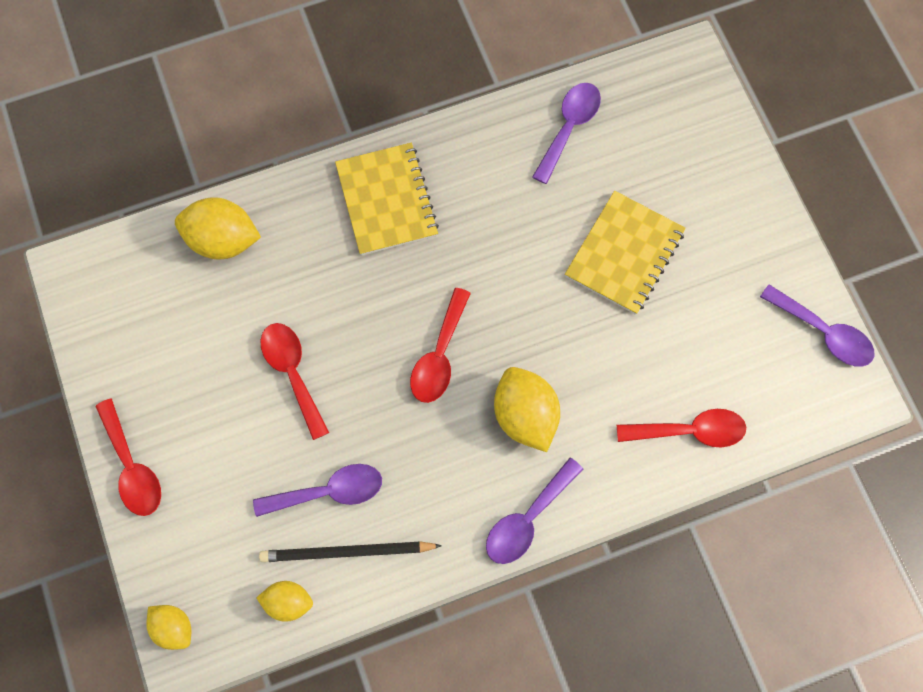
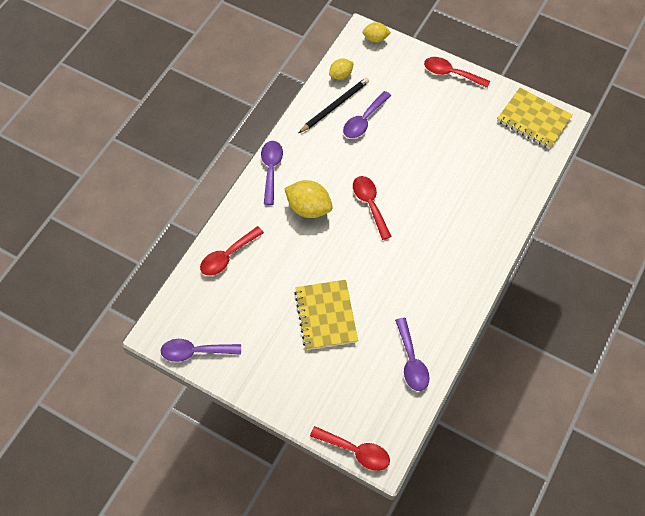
camera: 140 degrees right, 10 degrees down
yellow lemon [175,197,261,259] -> none
red spoon [261,323,329,440] -> red spoon moved to [310,426,390,471]
yellow notebook [335,143,439,255] -> yellow notebook moved to [497,88,573,149]

